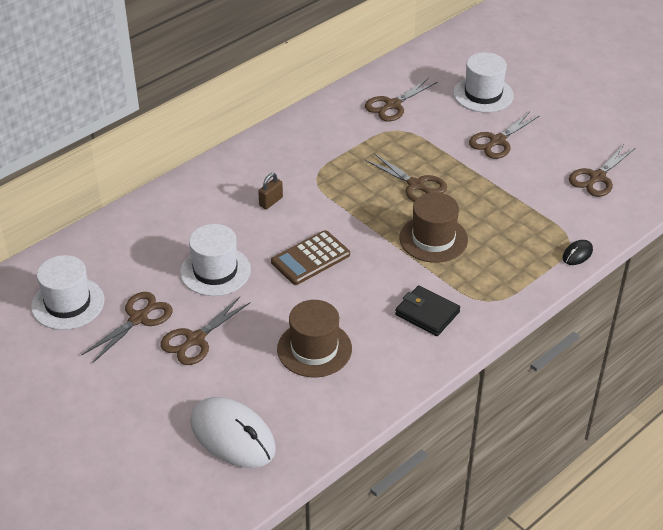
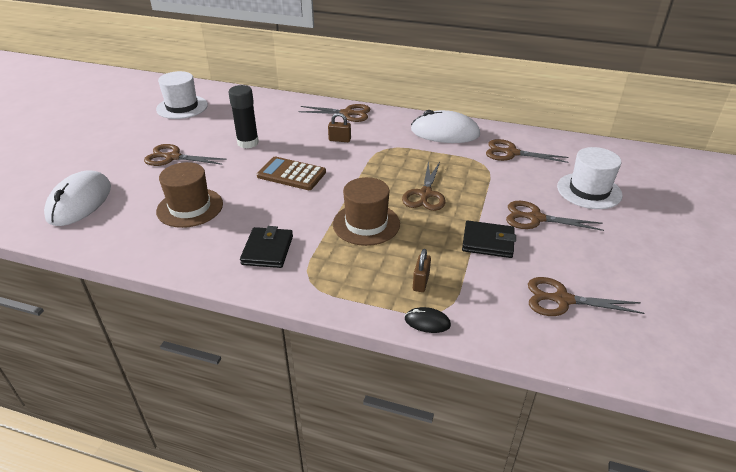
camera: 60 degrees right, 5 degrees down
brown scissors [82,292,172,363] -> brown scissors moved to [298,104,370,122]
white hat [180,224,251,296] -> black glue stick [228,85,259,148]
none -> white mouse [411,110,480,143]
none -> brown padlock [413,249,431,292]
none -> black wallet [462,221,516,258]

